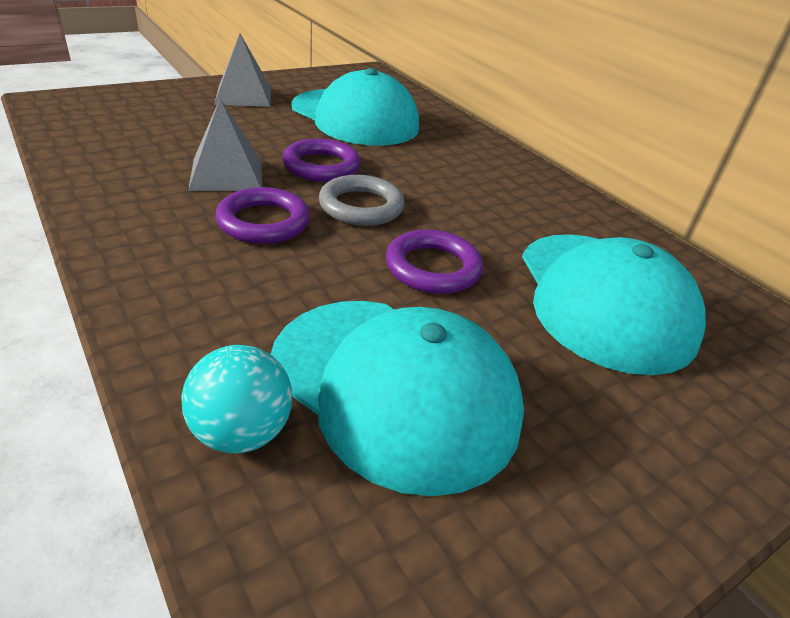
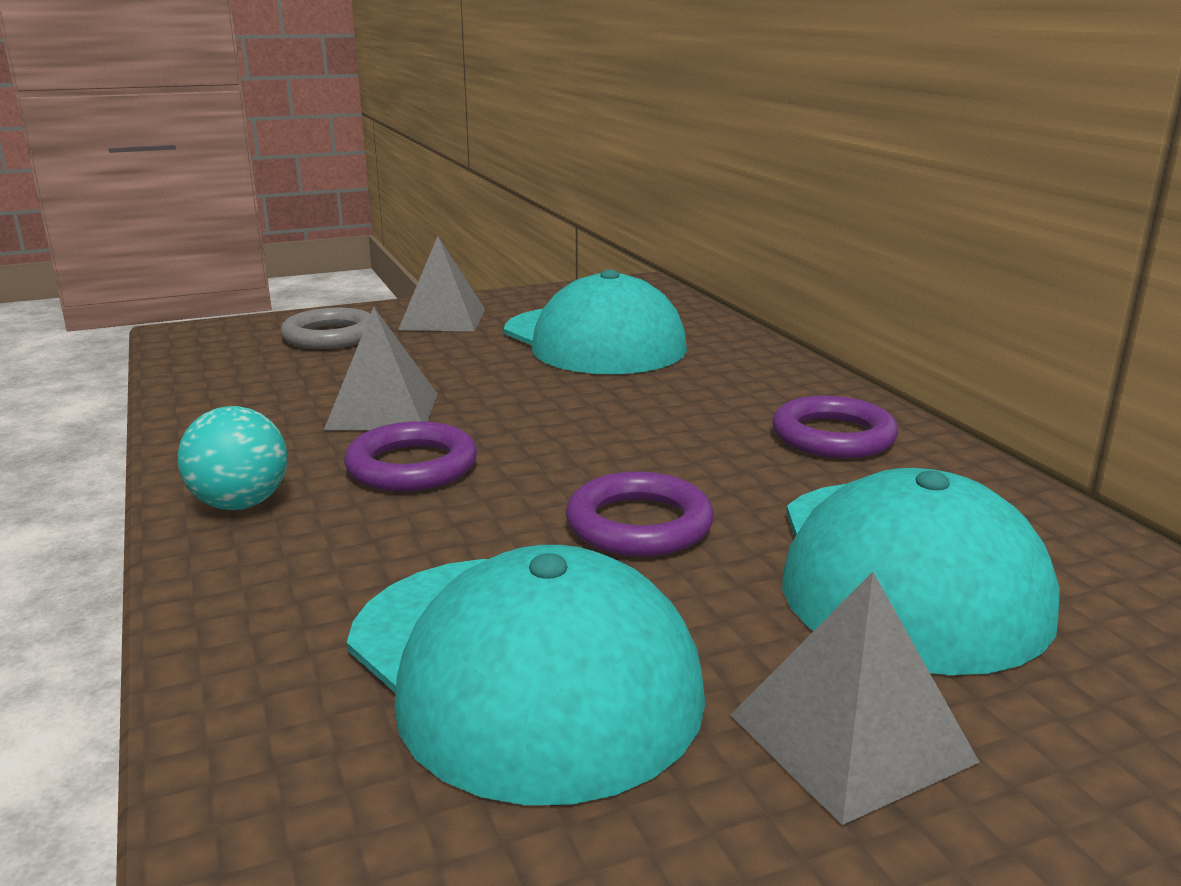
camera: 15 degrees right, 15 degrees down
turquoise ball [181,345,292,454] -> turquoise ball moved to [178,406,287,510]
purple ring [282,138,361,182] -> purple ring moved to [772,395,898,458]
grey ring [319,175,405,226] -> grey ring moved to [281,308,370,349]
none -> grey pyramid [731,572,980,825]

